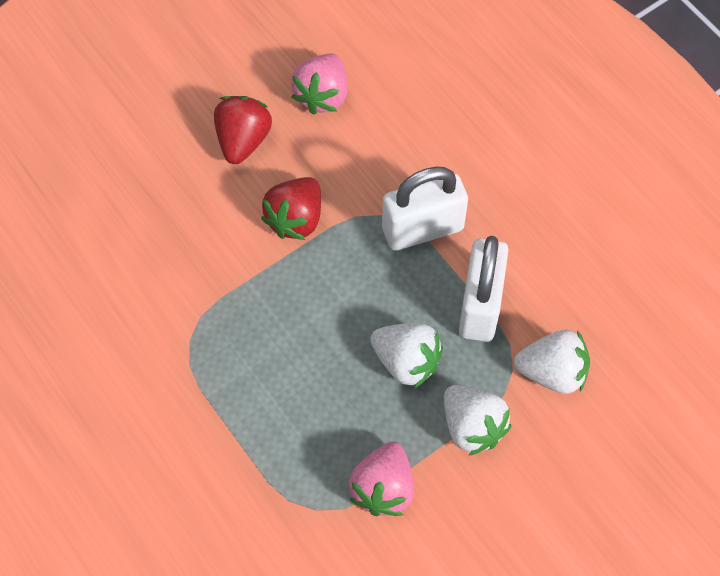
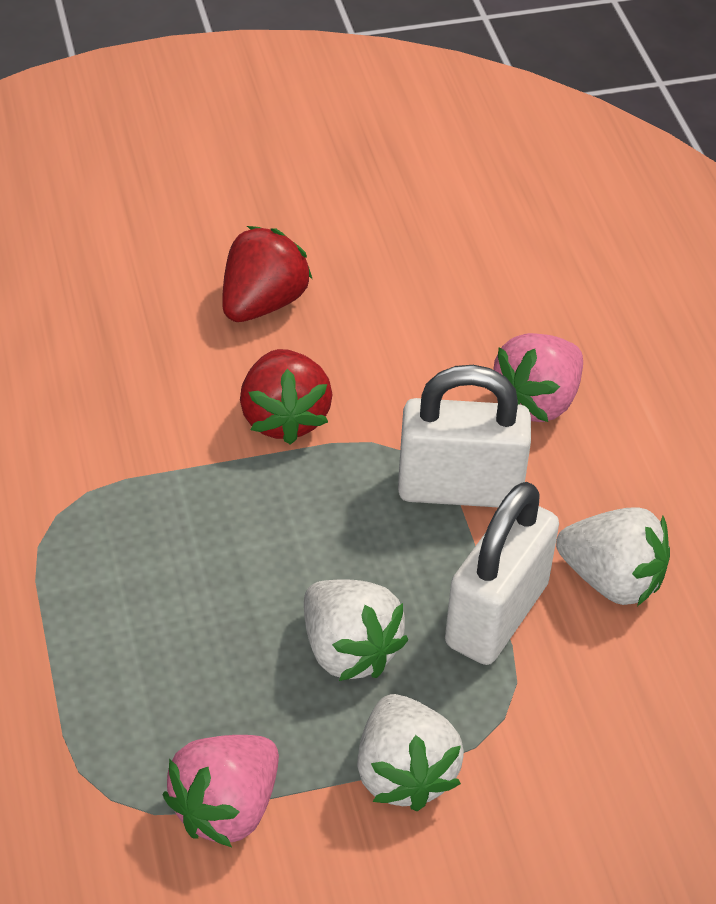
camera: 20 degrees right, 15 degrees down
red strawberry [261,177,321,240] -> red strawberry turned 60 degrees counterclockwise [240,349,333,445]
pink strawberry [291,54,348,115] -> pink strawberry moved to [493,333,583,422]
white strawberry [514,330,590,394] -> white strawberry moved to [556,507,670,606]

